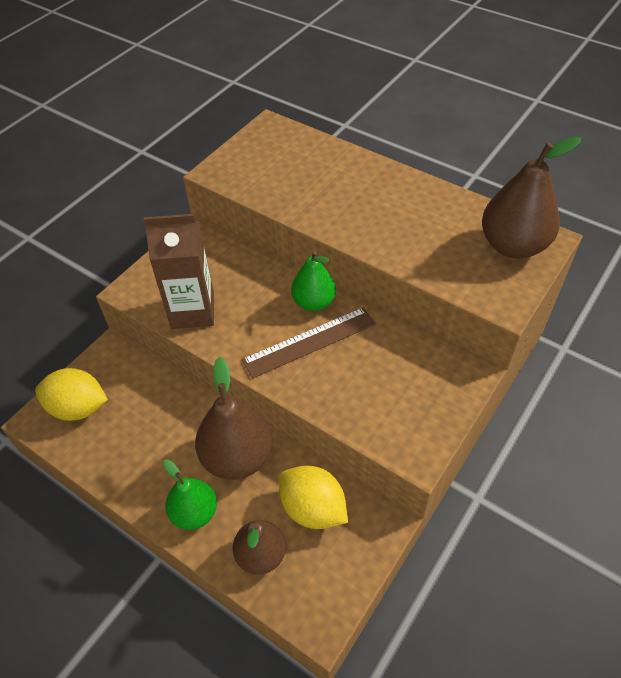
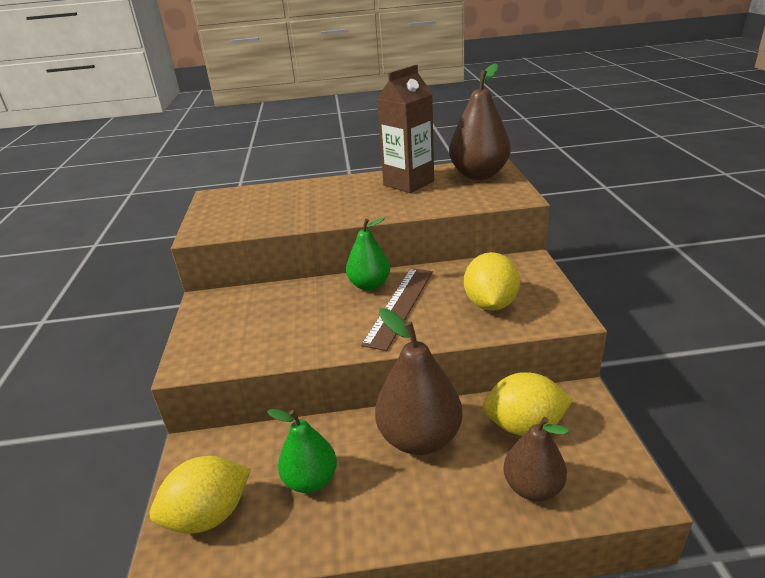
camera: 40 degrees left, 20 degrees down
brown carton [144,214,214,329] -> brown carton moved to [376,65,434,193]
green pear [163,459,217,530] -> green pear moved to [267,409,337,493]
none -> yellow lemon [464,252,520,311]

